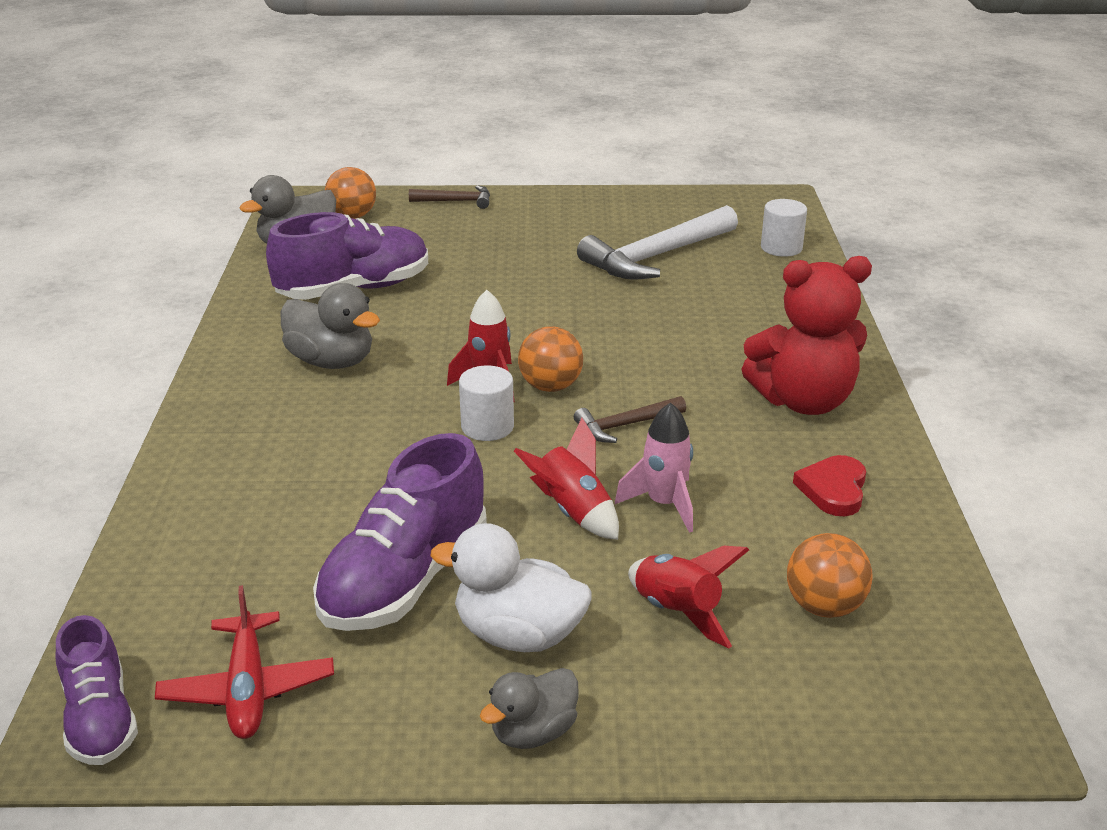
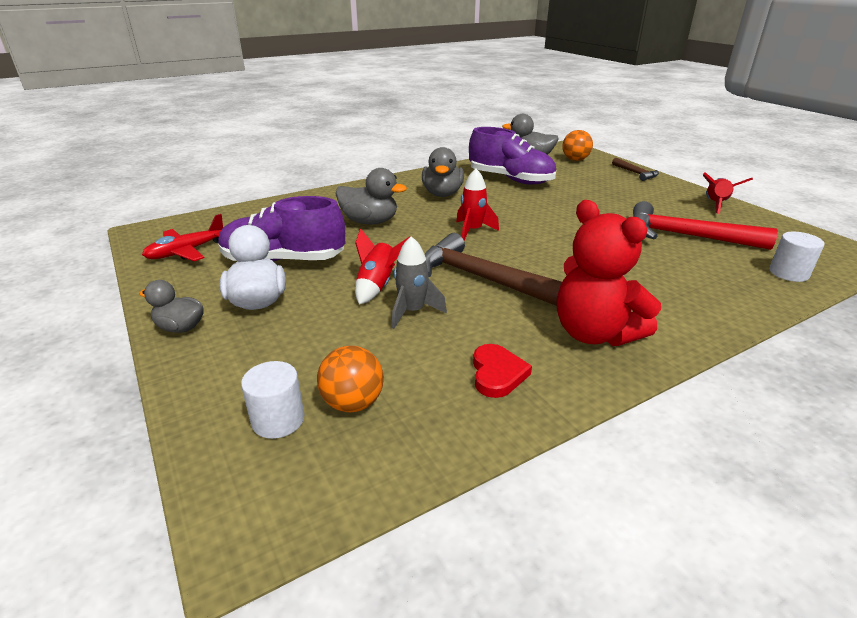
camera: 60 degrees right, 0 degrees up
purple shoe [56,615,138,765] -> none
white cylinder [459,366,514,441] -> white cylinder moved to [241,361,304,439]
orange ball [518,326,583,392] -> none
brown hammer [574,396,686,443] -> brown hammer [425,233,562,306], size x1.96
white hammer [577,205,738,279] -> red hammer [633,201,778,250]
pink rocket [615,402,693,533] -> grey rocket [392,236,447,329]
red rocket [628,546,749,648] -> red rocket moved to [703,172,753,214]
red heart [793,455,866,516] -> red heart turned 105 degrees clockwise [473,344,532,398]
none -> grey duck [336,168,407,224]

